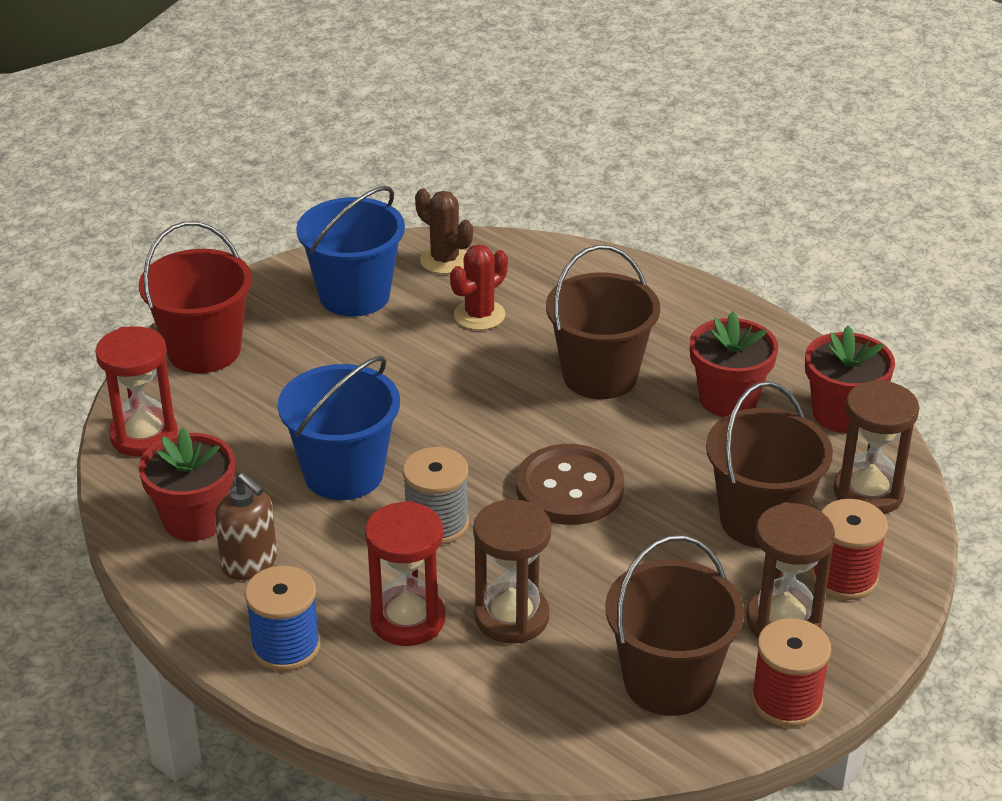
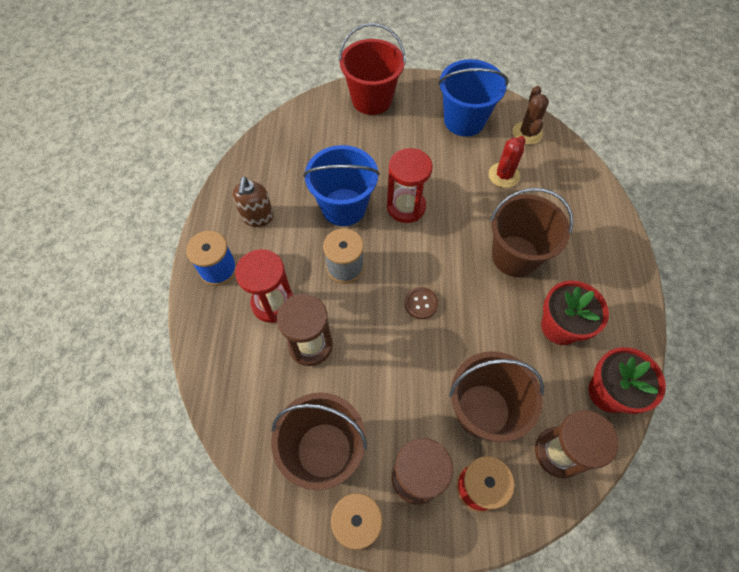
camera: 50 degrees right, 25 degrees up
red hourglass [95,326,178,457] -> red hourglass moved to [387,148,433,223]
red flower pot [138,428,235,541] -> none
red cactus [450,244,508,330] -> red cactus turned 60 degrees counterclockwise [489,136,526,188]
brown button [516,444,624,525] -> brown button [404,287,438,319], size x0.50

